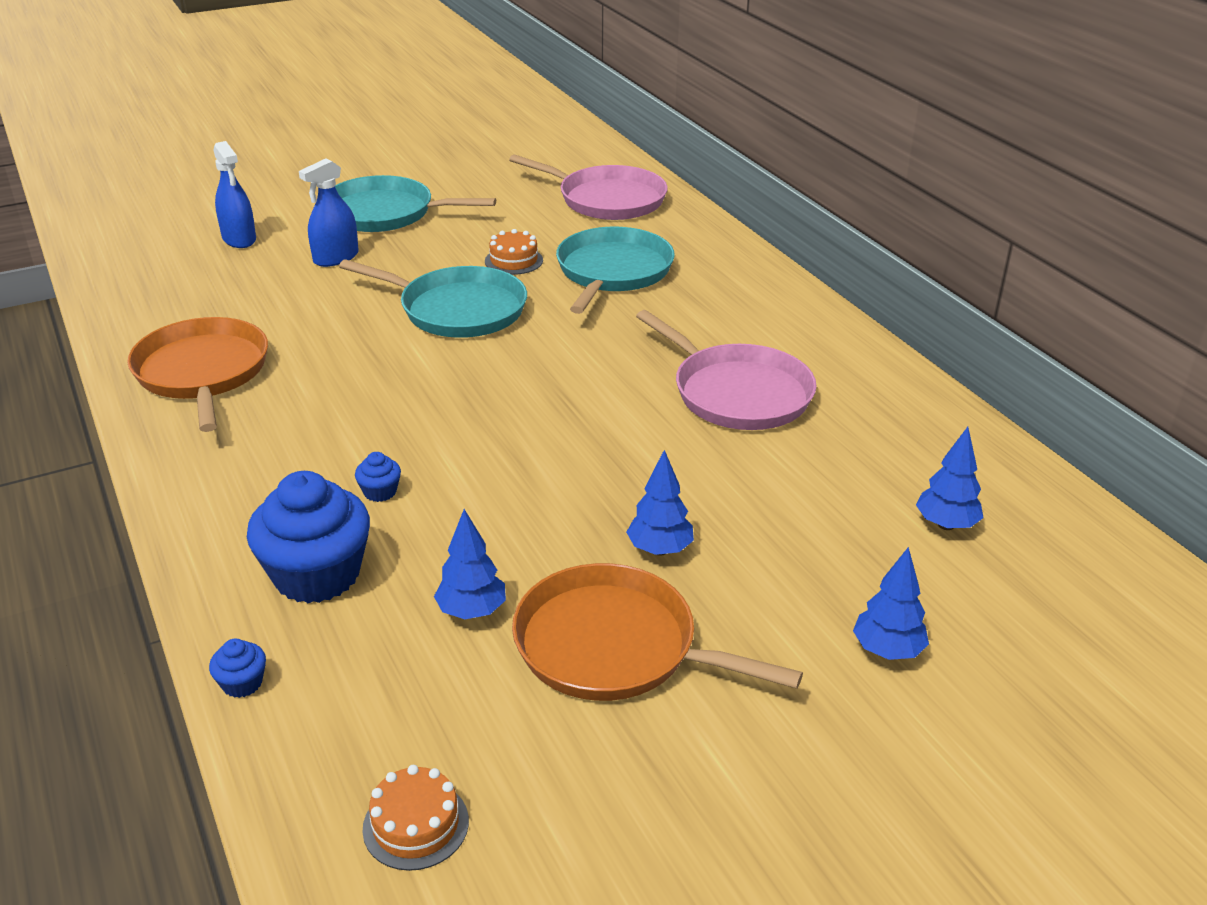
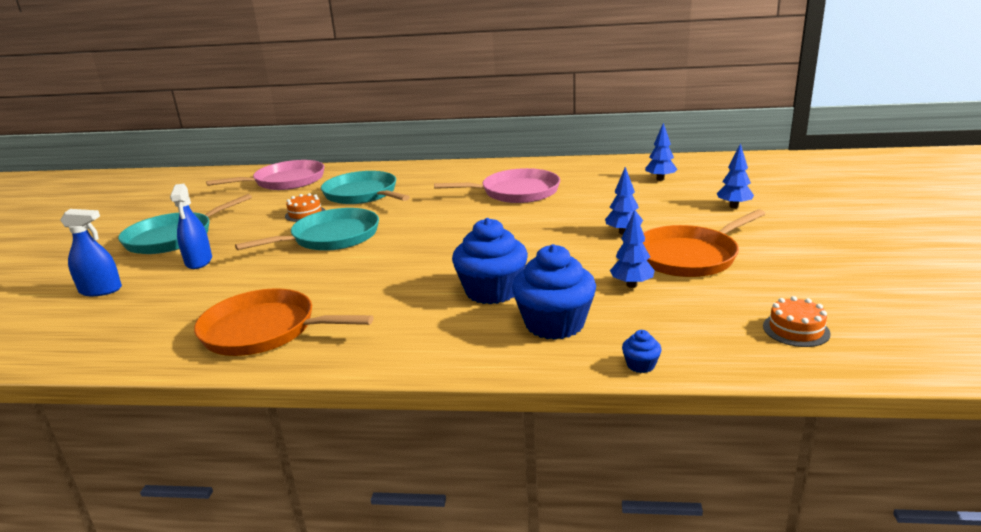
camera: 55 degrees left, 10 degrees down
blue cupcake [355,452,401,502] -> blue cupcake [452,218,528,304], size x2.39

